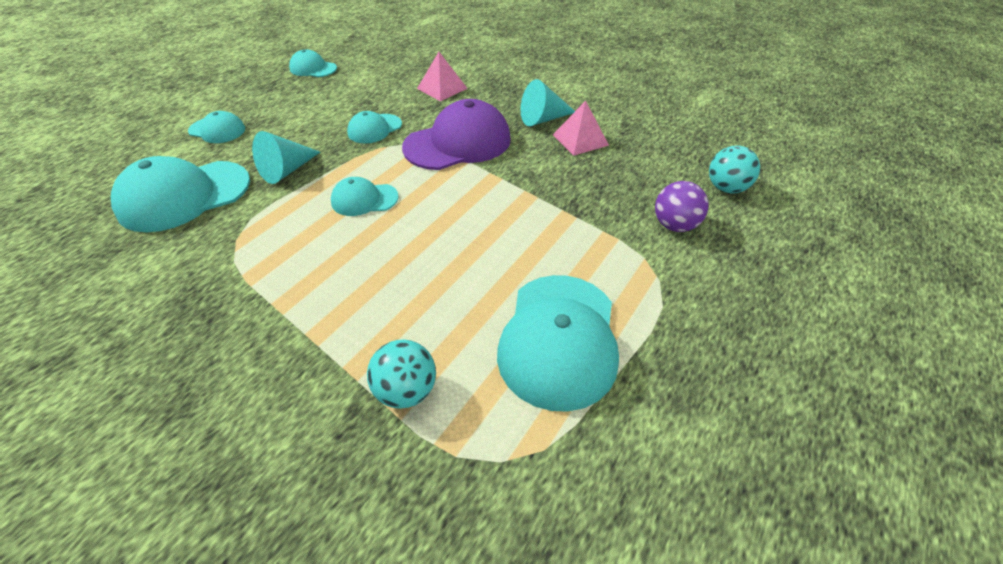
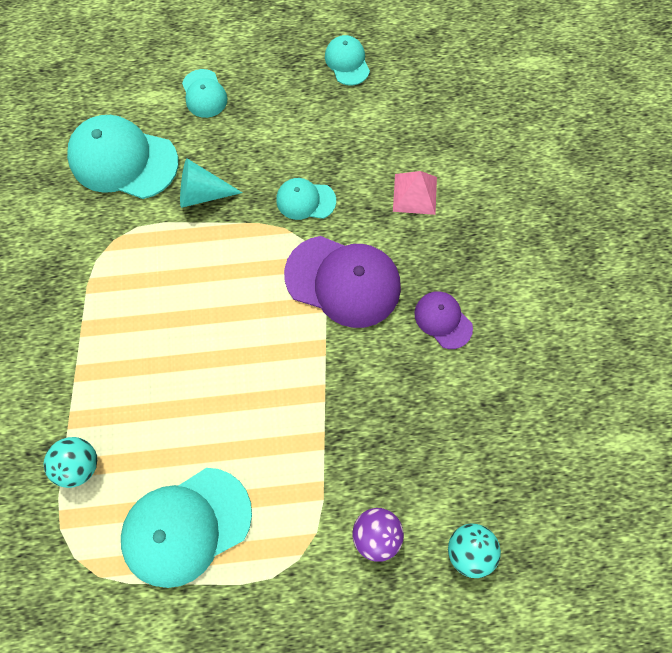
camera: 50 degrees right, 25 degrees up
turquoise cap [331,177,399,216] -> none
turquoise cone [521,79,575,126] -> purple cap [414,291,473,349]
pink pyramid [553,101,609,156] -> none

